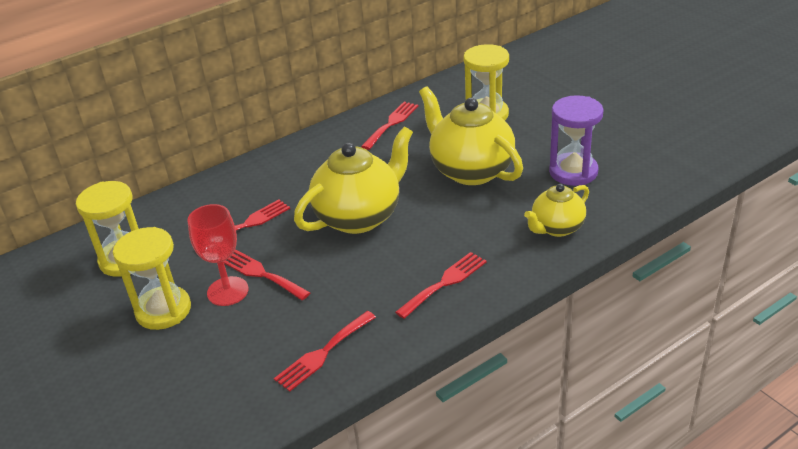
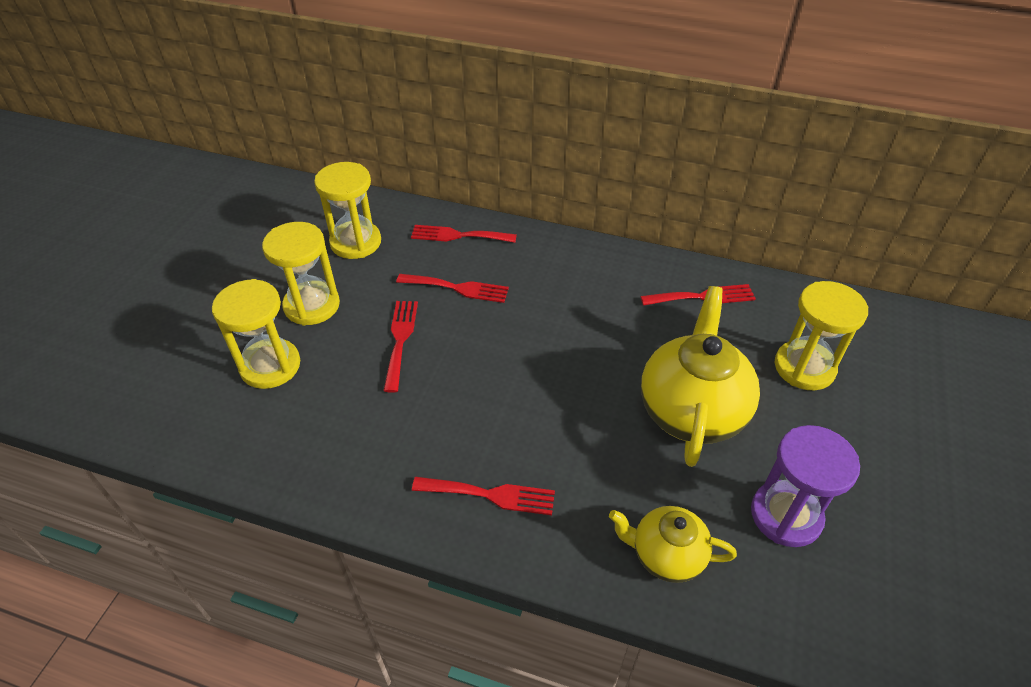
camera: 50 degrees right, 10 degrees up
red goblet [187,204,249,306] -> none
red fork [274,311,376,392] -> red fork moved to [411,225,517,243]
yellow teapot [294,127,413,234] -> none
none -> yellow hourglass [212,279,300,389]

